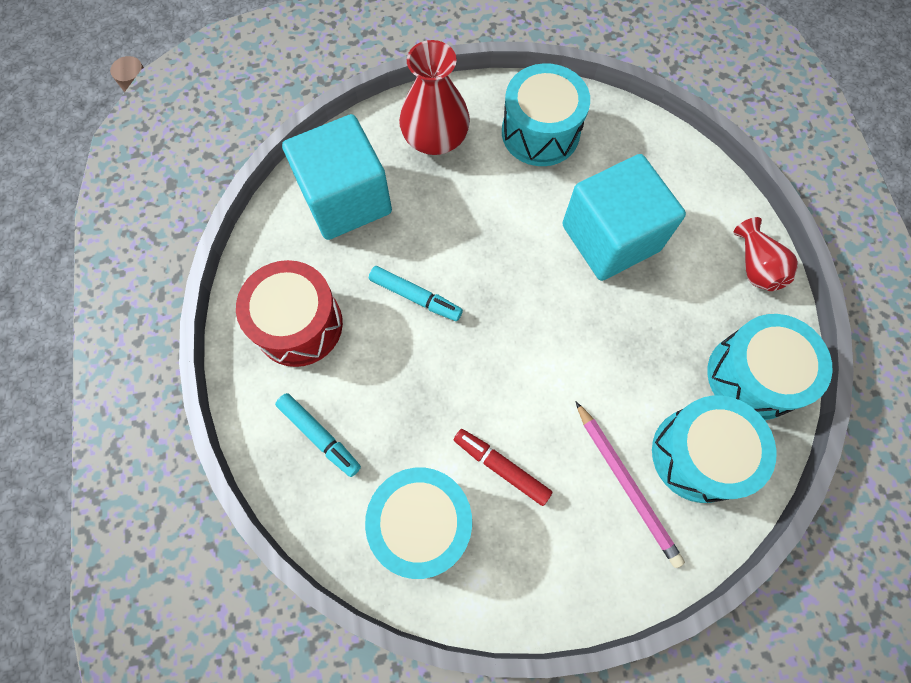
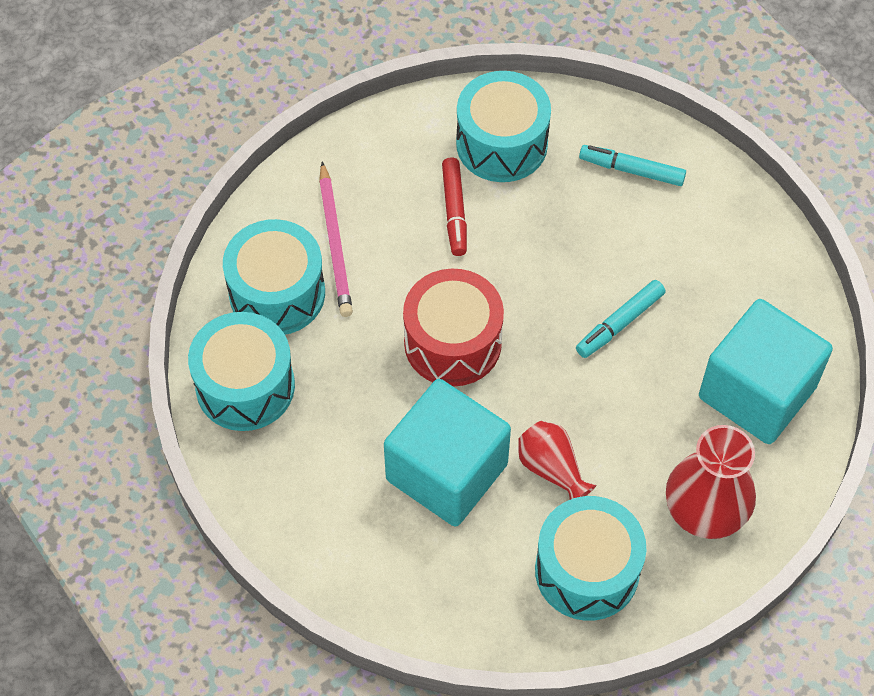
camera: 155 degrees right, 10 degrees down
red drum [236,260,343,367] -> red drum moved to [403,269,504,386]
turquoise marker [369,266,463,321] -> turquoise marker turned 45 degrees counterclockwise [576,280,665,358]
red marker [454,429,552,506] -> red marker turned 75 degrees clockwise [442,158,467,256]
pink pencil [575,401,685,568] -> pink pencil turned 135 degrees counterclockwise [319,161,353,317]
red vase [733,217,798,291] -> red vase moved to [518,421,597,500]

